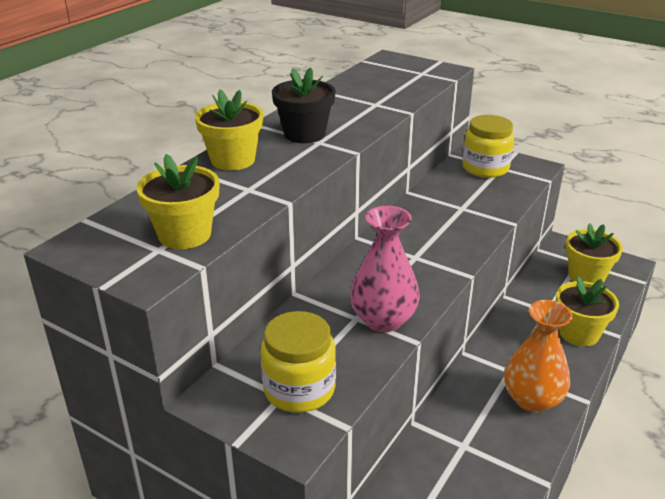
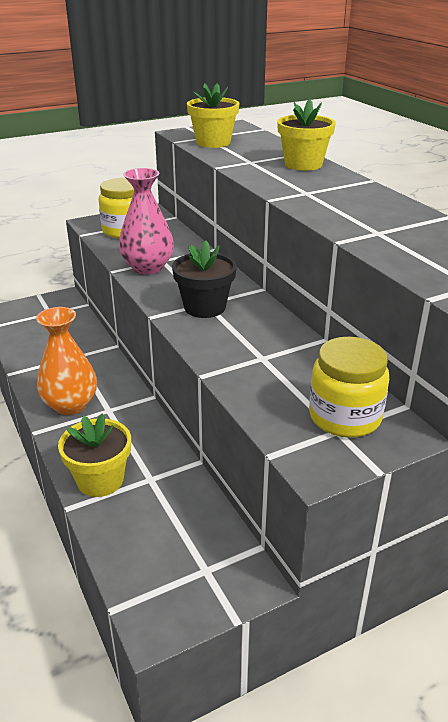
camera: 120 degrees right, 0 degrees up
black flower pot [272,67,336,143] -> black flower pot moved to [172,241,237,318]
yellow flower pot [566,223,623,283] -> none

